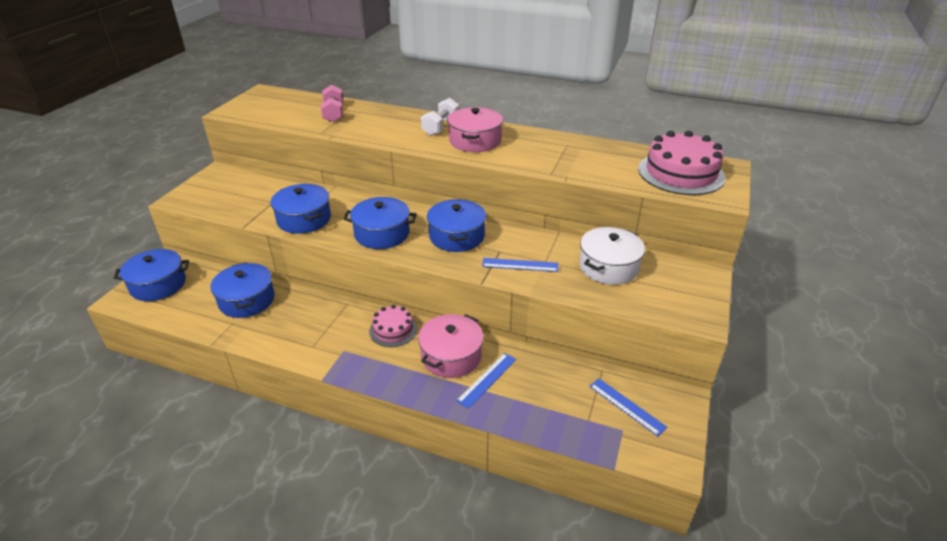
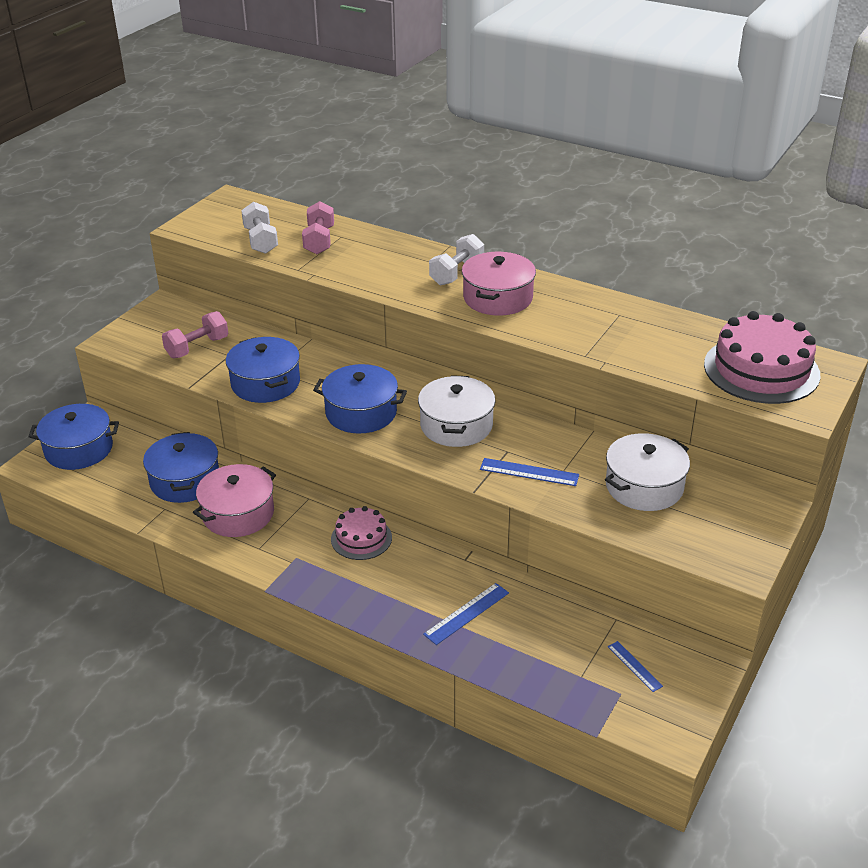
camera: 10 degrees right, 0 degrees up
pink pot [418,314,484,378] -> pink pot moved to [193,464,276,537]
blue pot [427,199,486,252] -> white pot [418,375,495,447]
blue ruler [589,378,667,436] -> blue ruler [608,641,663,692], size x0.66
none -> pink dumbbell [162,311,228,358]
none -> white dumbbell [241,202,278,254]

